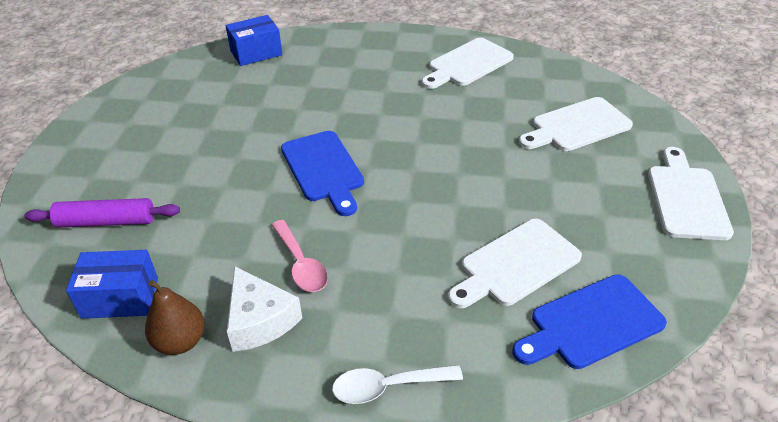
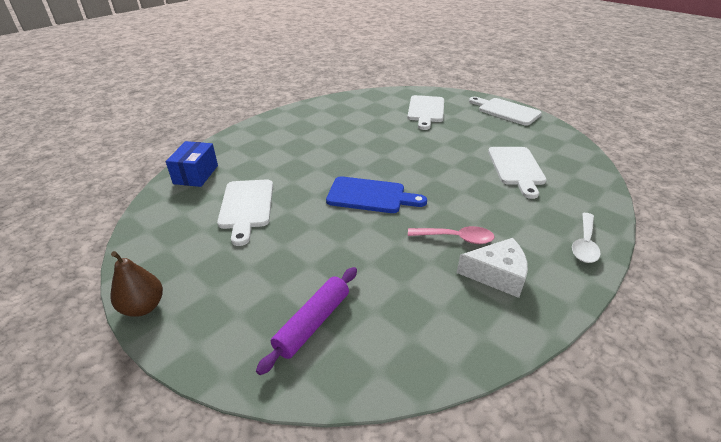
camera: 55 degrees left, 5 degrees down
blue box [66,250,158,319] -> none
brown pear [145,280,205,355] -> brown pear moved to [110,251,163,317]
white cutting board [422,38,514,89] -> white cutting board moved to [217,179,273,246]
blue cutting board [513,274,667,369] -> none

